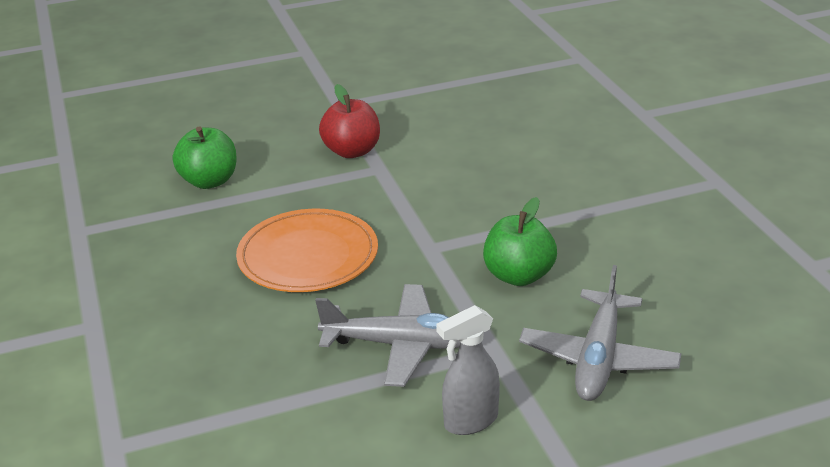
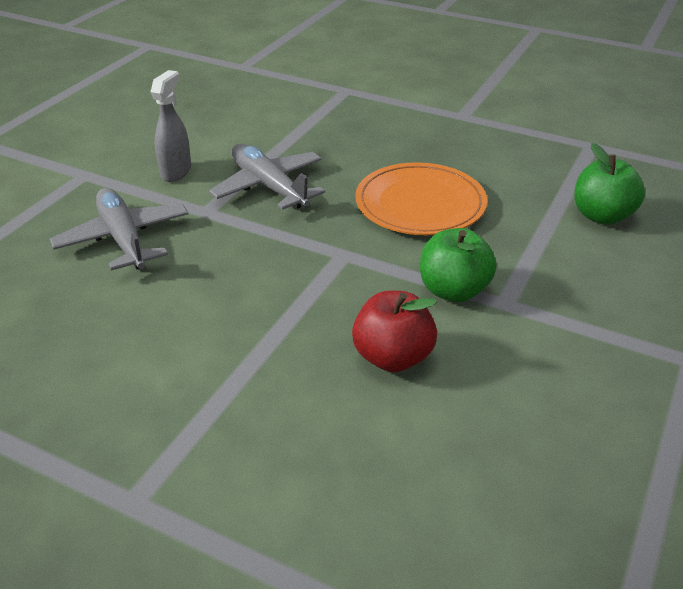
camera: 135 degrees right, 5 degrees up
grey plane [315,284,460,387] -> grey plane turned 90 degrees clockwise [209,144,325,210]
red apple [319,84,380,158] -> red apple moved to [352,291,437,372]
green apple [483,197,557,286] -> green apple moved to [420,228,497,302]

